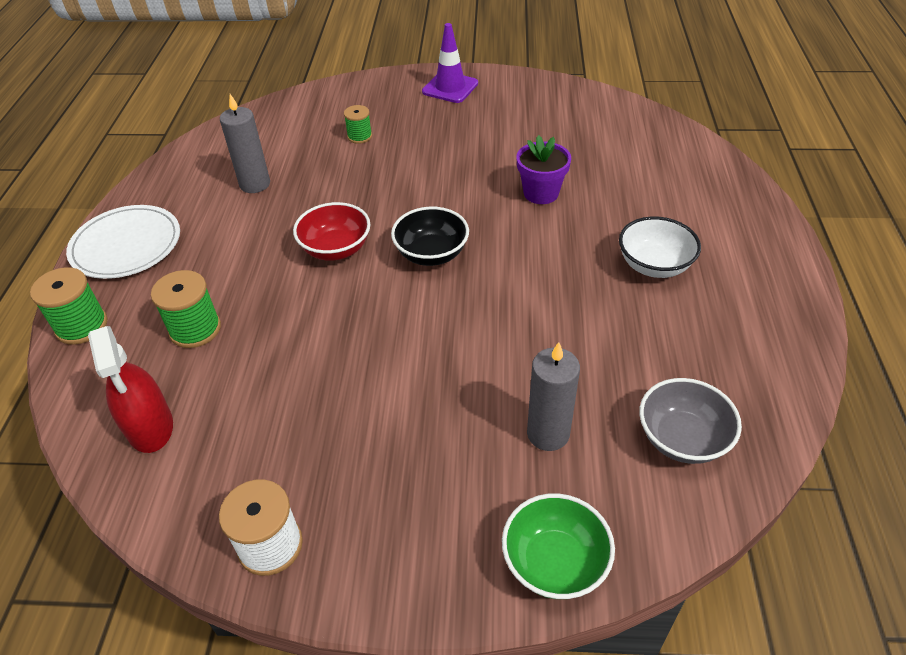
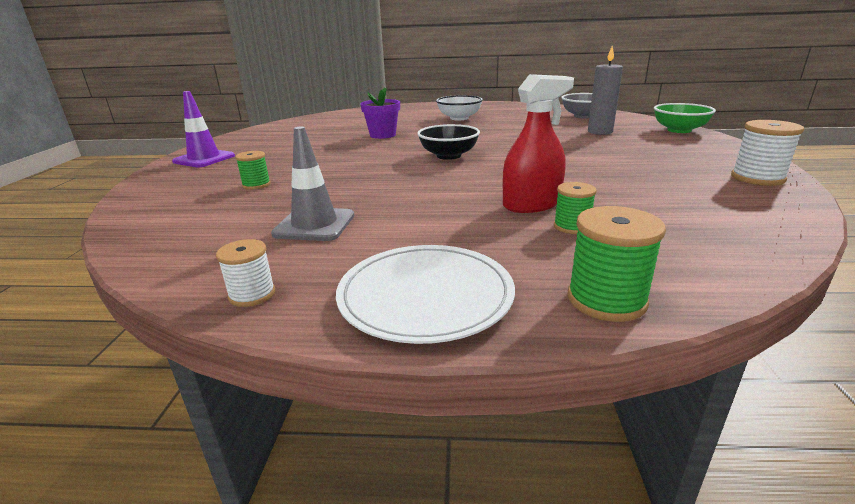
camera: 90 degrees left, 20 degrees down
red spray bottle [88,326,173,453] -> red spray bottle moved to [503,74,574,213]
green spool [151,270,221,348] -> green spool [554,182,597,234], size x0.63
grey candle [220,94,270,193] -> grey traffic cone [271,127,355,241]
red bowl [293,202,370,261] -> none
none -> white spool [216,239,275,307]

